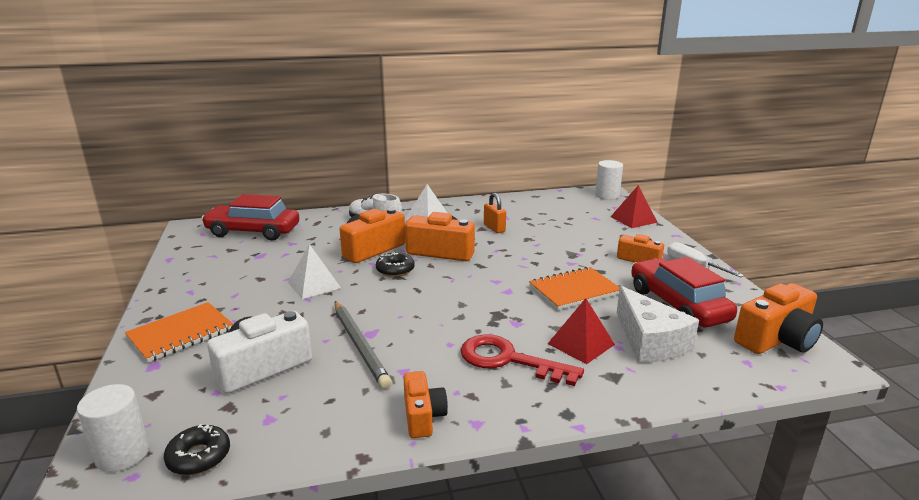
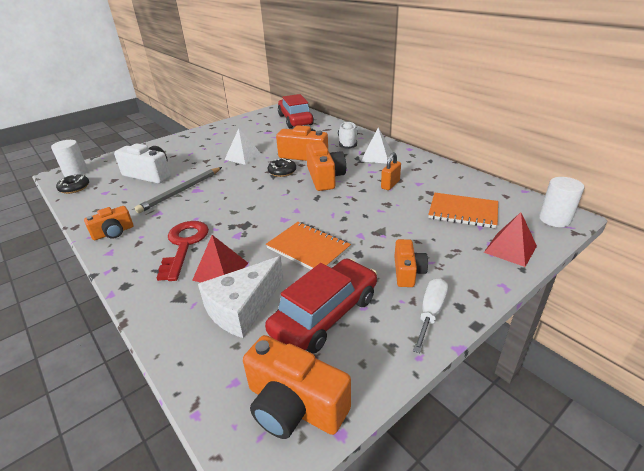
camera: 65 degrees right, 10 degrees up
orange notebook [125,302,233,363] -> orange notebook moved to [428,193,498,228]

